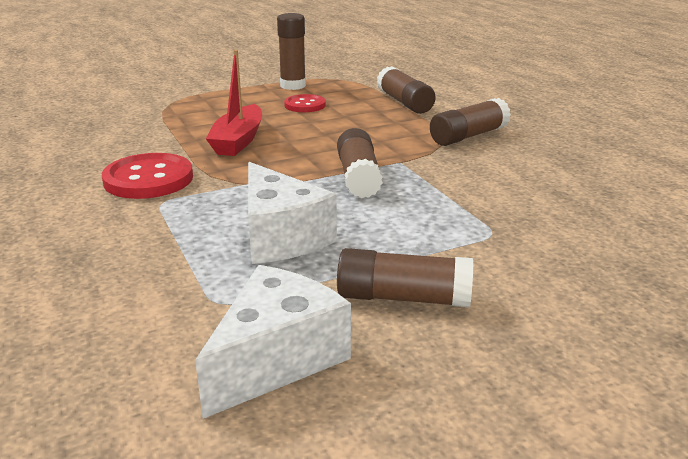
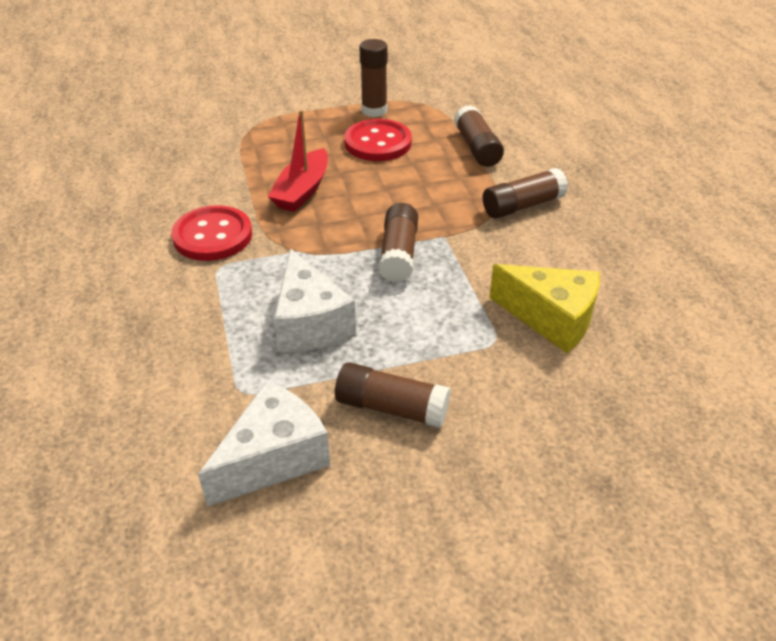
camera: 10 degrees right, 15 degrees up
red button [284,94,326,112] -> red button [344,119,412,161], size x1.65
none -> yellow cheese [489,264,600,353]

